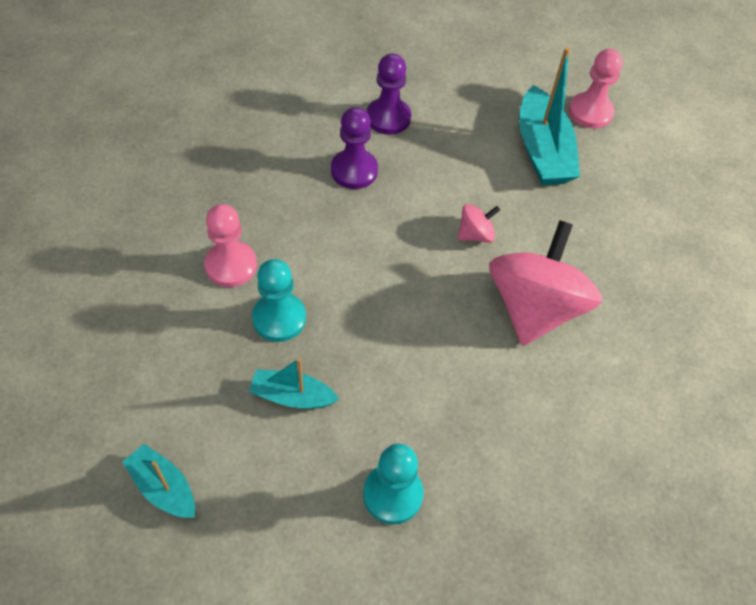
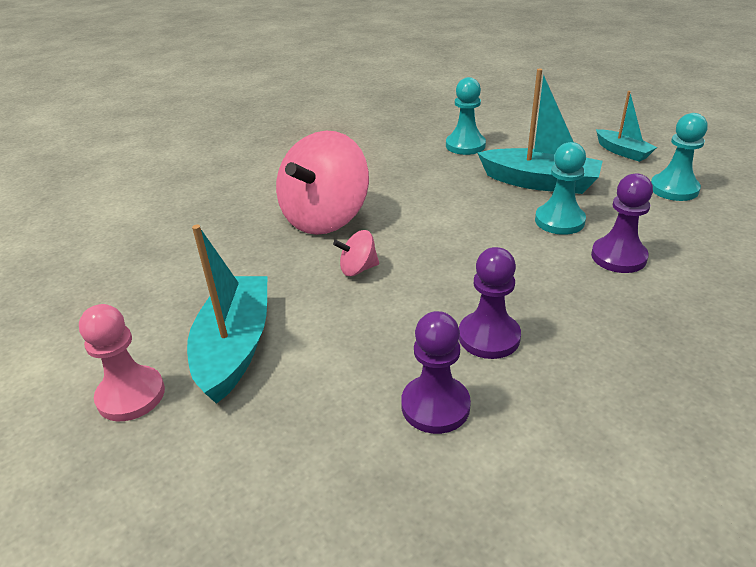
camera: 165 degrees left, 20 degrees down
pink pawn [204,204,257,287] -> purple pawn [591,173,653,273]
turquoise boat [249,358,339,409] -> turquoise boat [478,68,603,194], size x1.74
none -> turquoise pawn [651,113,708,201]

